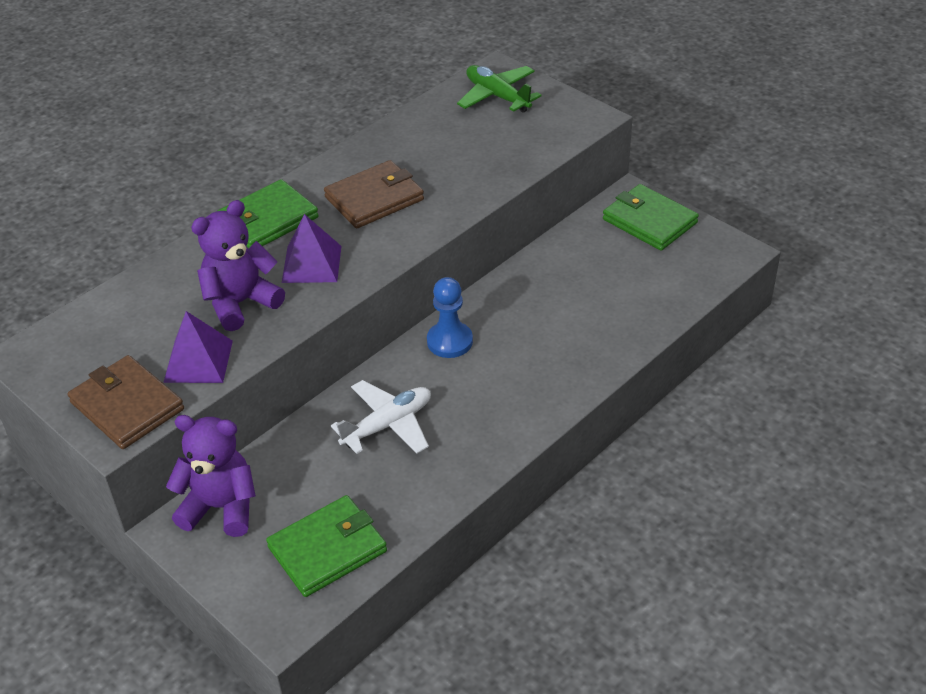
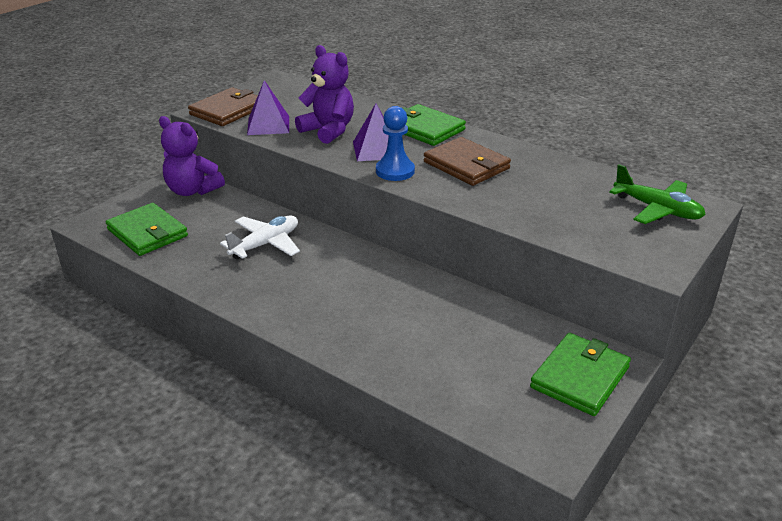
camera: 80 degrees right, 10 degrees down
purple teddy bear [166,415,256,537] -> purple teddy bear turned 120 degrees clockwise [159,116,225,196]
white plane [331,380,431,454] -> white plane turned 90 degrees counterclockwise [220,215,300,260]
blue pawn [427,277,473,358] -> blue pawn moved to [376,106,415,181]
green plane [457,65,542,113] -> green plane turned 90 degrees clockwise [609,164,706,224]

